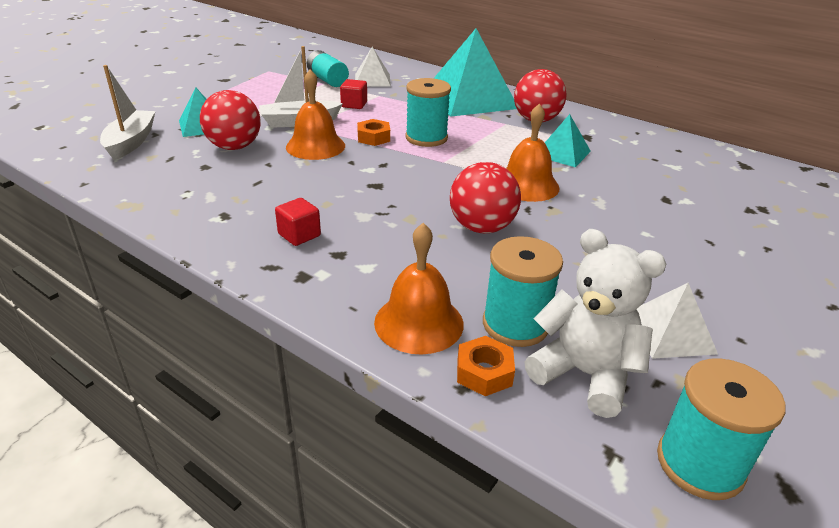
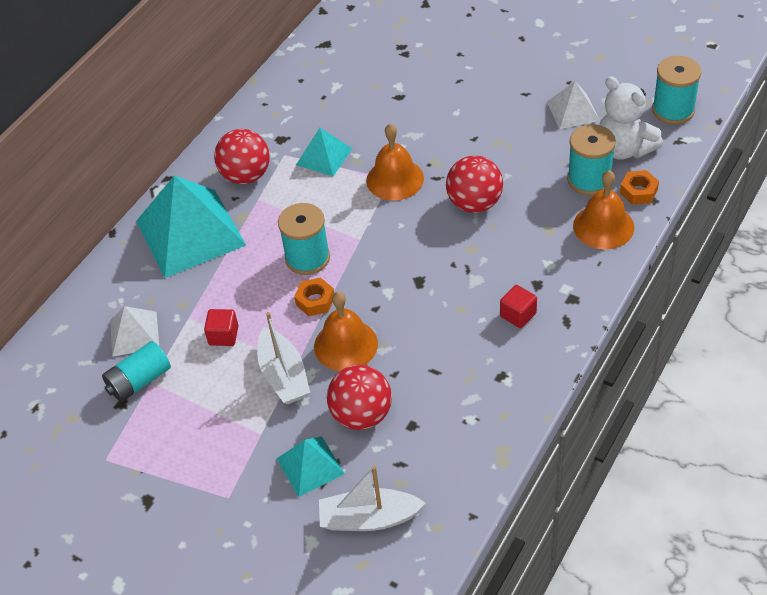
camera: 90 degrees left, 15 degrees up
white teddy bear [525,229,666,418] -> white teddy bear turned 75 degrees counterclockwise [599,76,663,159]

